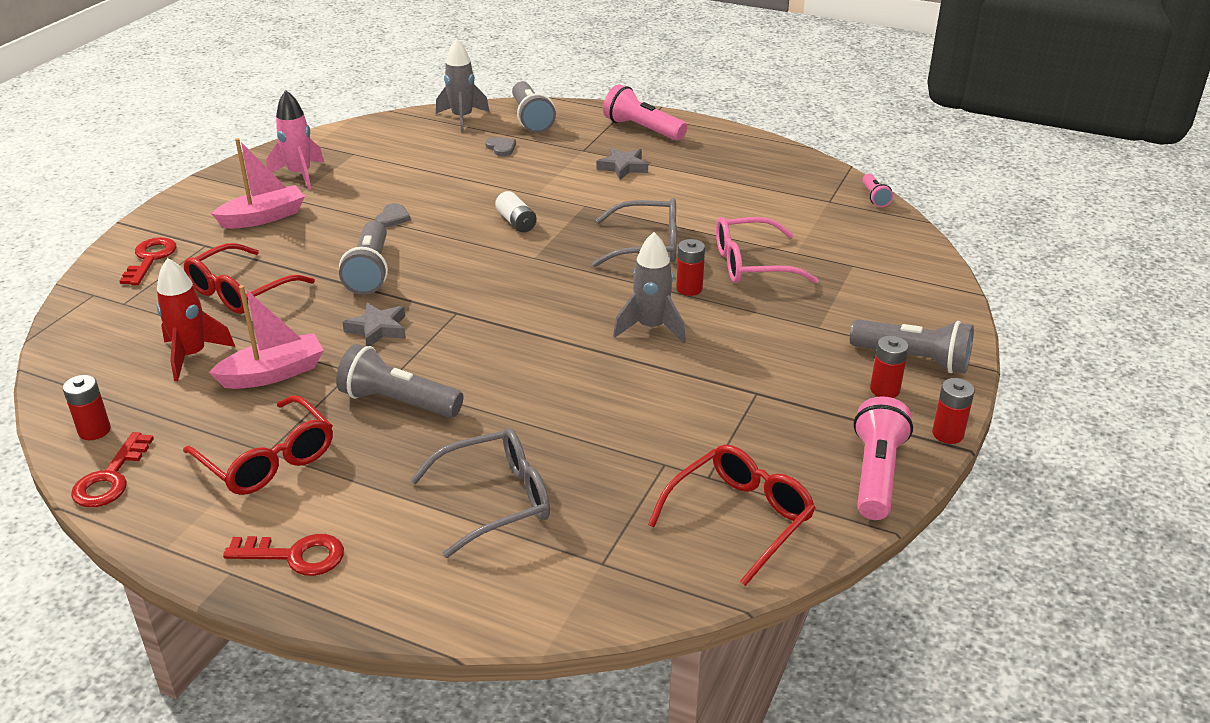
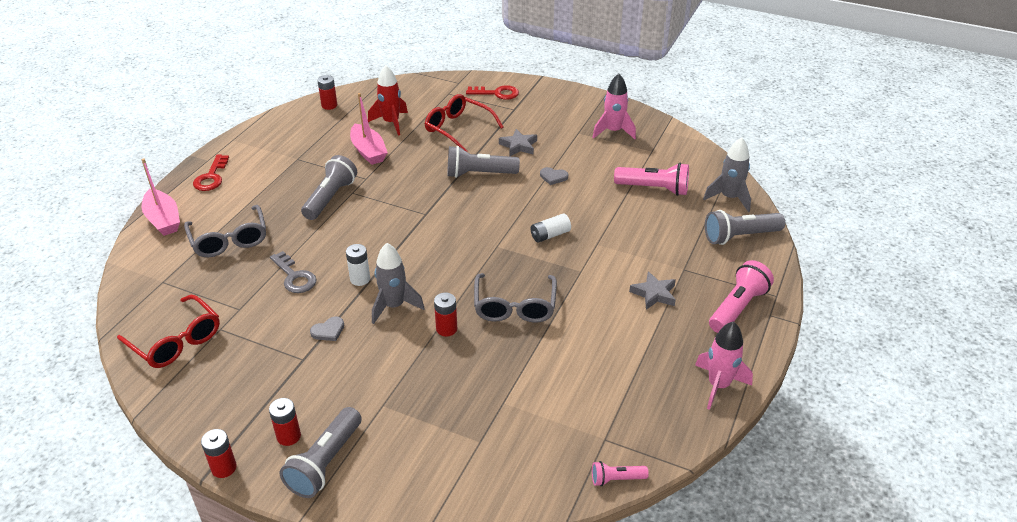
camera: 90 degrees right, 5 degrees up
red key [71,432,154,507] -> none
red glasses [183,395,333,495] -> none
pink boat [211,138,305,229] -> pink boat moved to [142,158,180,236]
grey star [342,302,406,346] -> grey star moved to [499,129,537,157]
grey heart [485,137,516,156] -> grey heart moved to [310,317,344,341]
pink glasses [716,217,818,283] -> none
pink flashlight [854,396,913,520] -> pink flashlight moved to [614,163,689,196]
none -> grey key [270,251,317,293]
none -> white battery [346,244,370,286]
none -> pink rocket [695,321,753,410]

